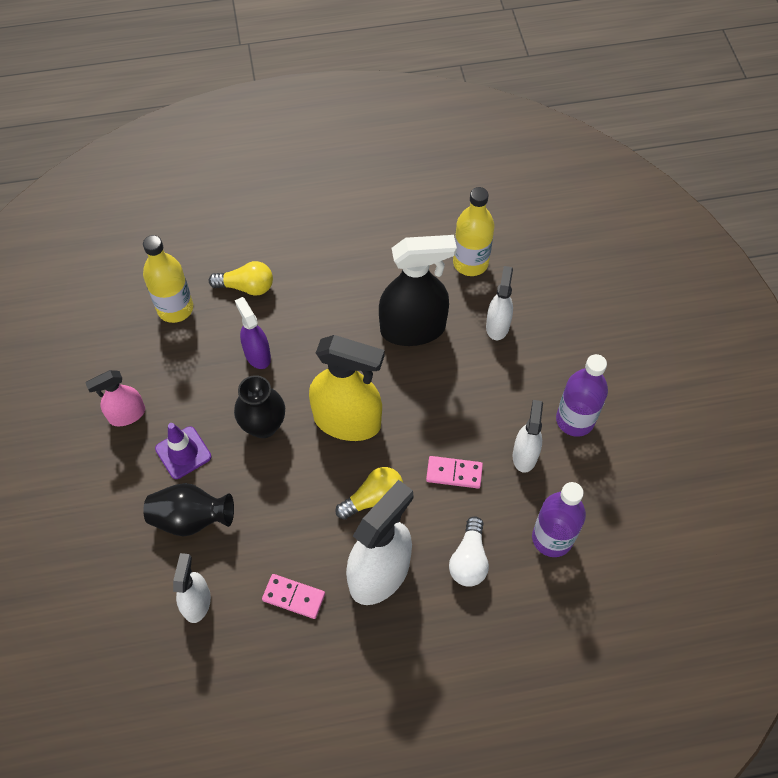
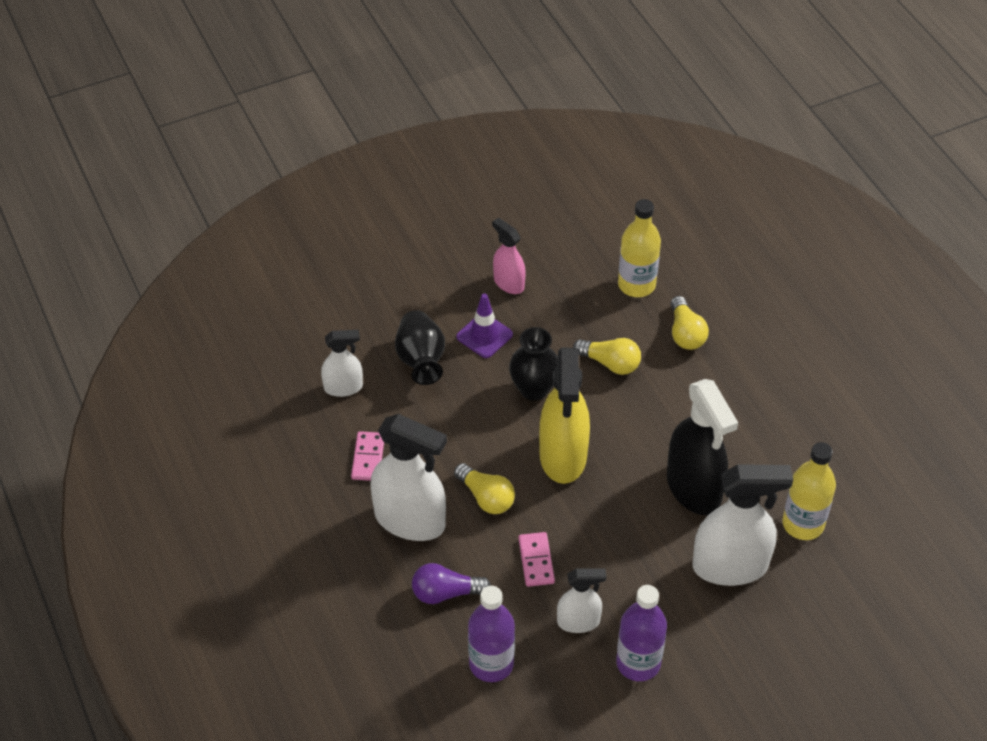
camera: 75 degrees right, 10 degrees down
purple spray bottle [235,297,271,369] -> yellow light bulb [573,338,641,375]
white light bulb [449,516,489,587] -> purple light bulb [412,563,491,604]
white spray bottle [486,266,513,340] -> white spray bottle [692,464,793,586], size x1.81

